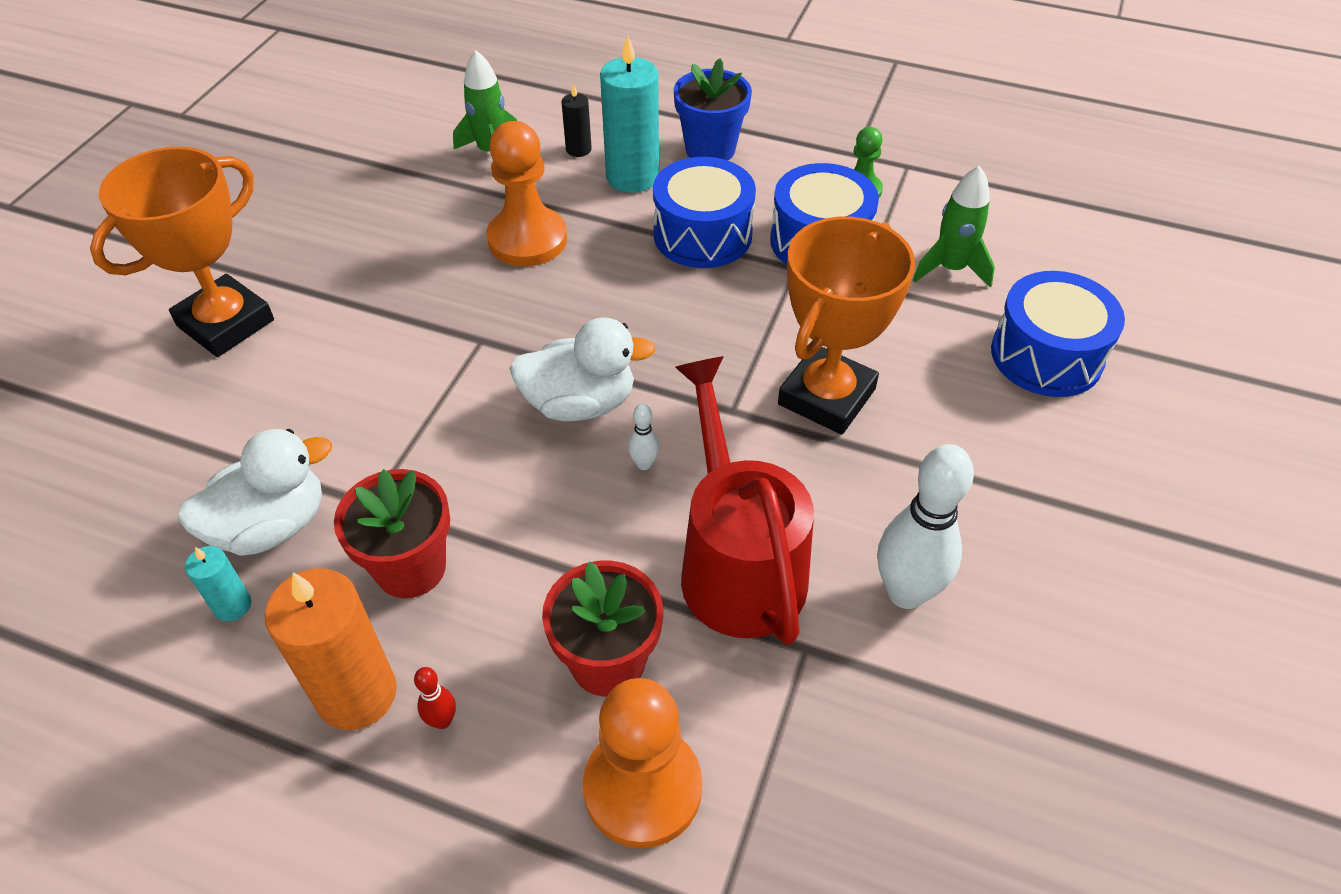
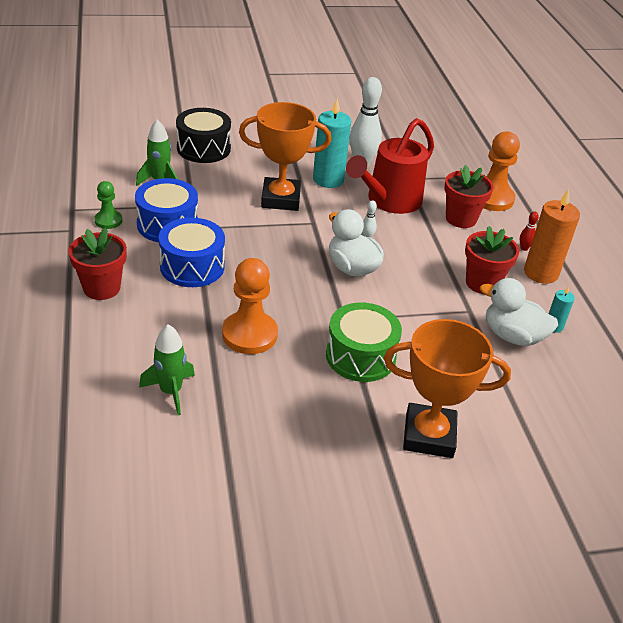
camera: 125 degrees left, 10 degrees down
black candle [562,84,592,157] -> none
turquoise candle [600,35,659,193] -> turquoise candle moved to [313,98,351,188]
blue flower pot [674,59,752,161] -> red flower pot [68,228,127,300]
blue drum [991,271,1125,397] -> black drum [176,108,231,163]
none -> green drum [326,302,402,382]

